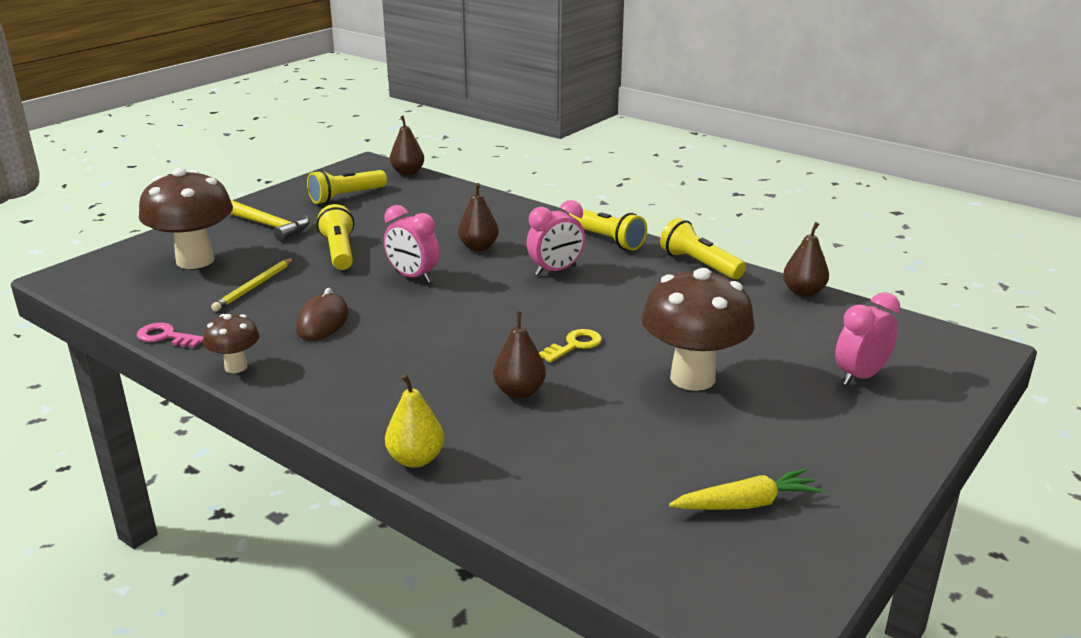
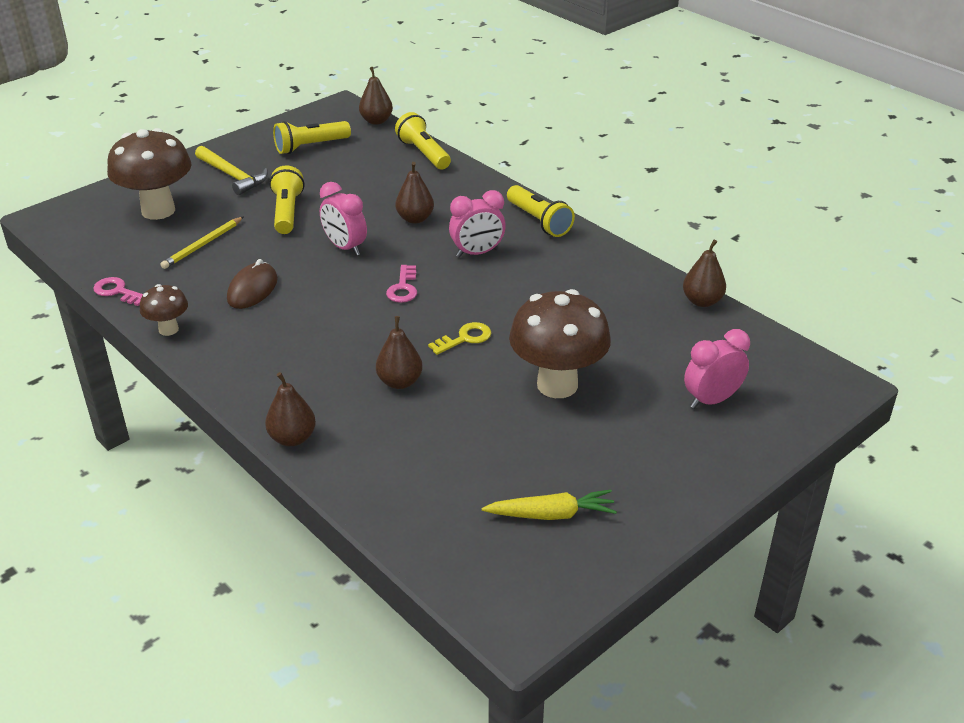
camera: 10 degrees right, 10 degrees up
yellow pear [385,374,444,468] -> brown pear [265,372,316,446]
yellow flashlight [660,218,746,279] -> yellow flashlight moved to [395,112,451,169]
none -> pink key [386,265,417,303]

